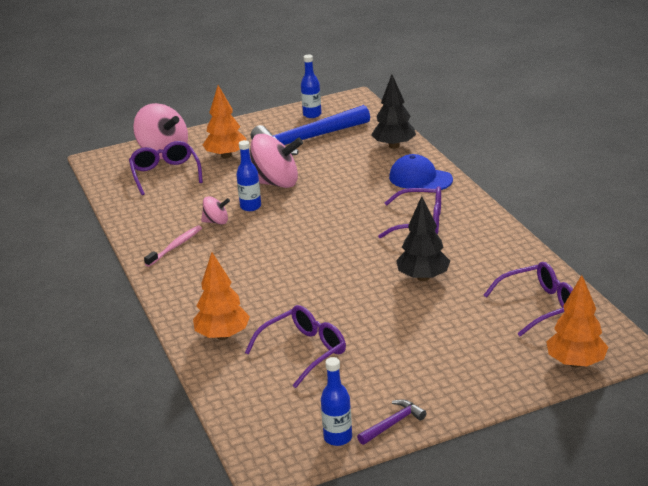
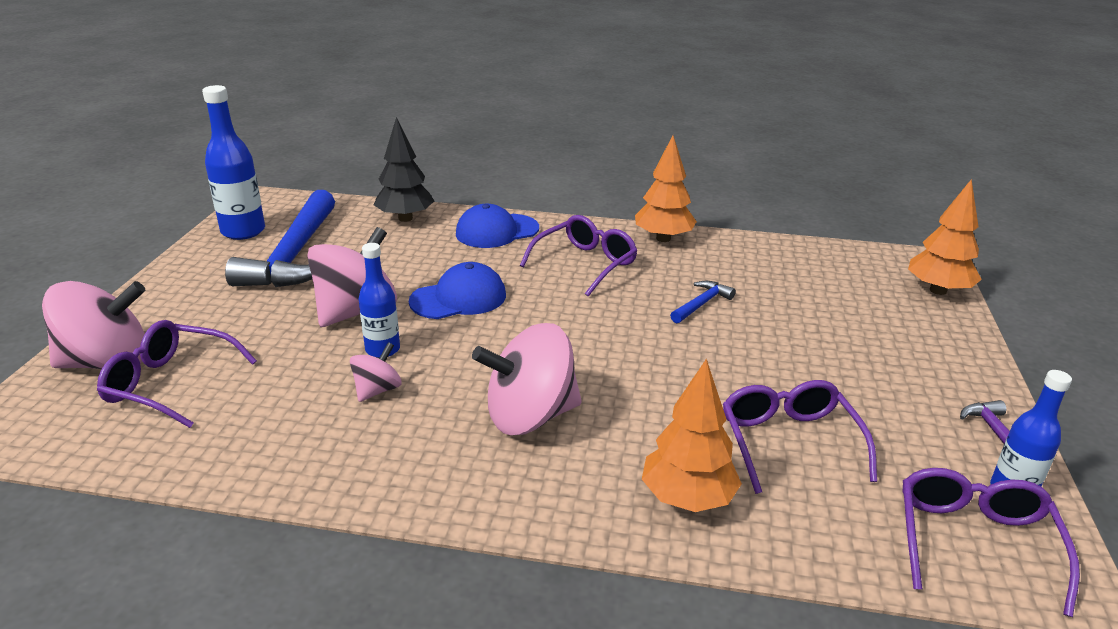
camera: 60 degrees left, 0 degrees up
pink toothbrush [144,226,202,267] -> none
orange tree [203,85,247,159] -> orange tree moved to [635,136,697,242]
blue bottle [301,55,322,118] -> blue bottle [202,85,265,240], size x1.56
black tree [396,196,450,281] -> blue hammer [670,281,736,323]
purple glasses [484,262,573,337] -> purple glasses moved to [903,468,1080,617]
none -> blue cap [409,262,506,319]
none -> pink spinning top [472,323,582,435]

